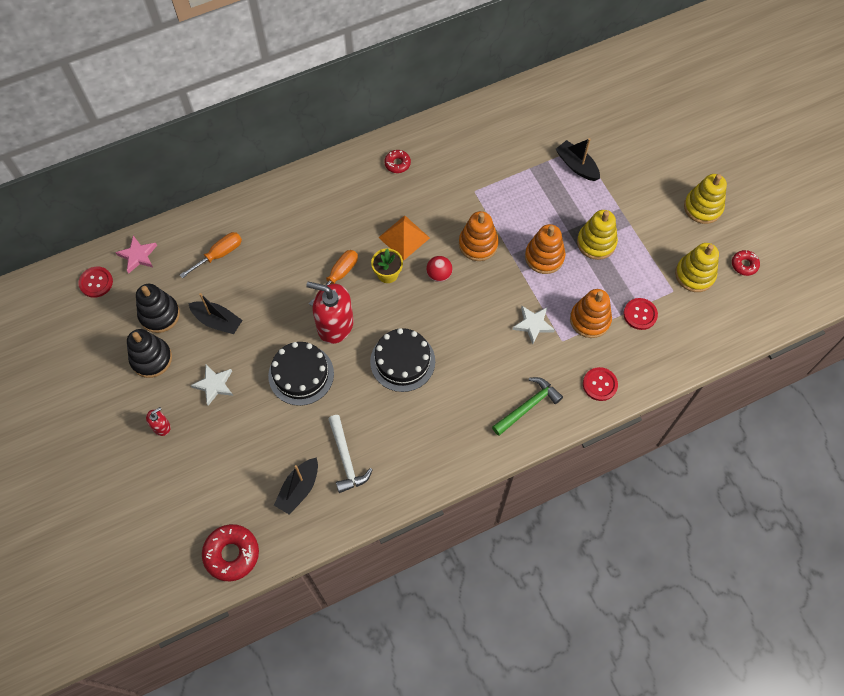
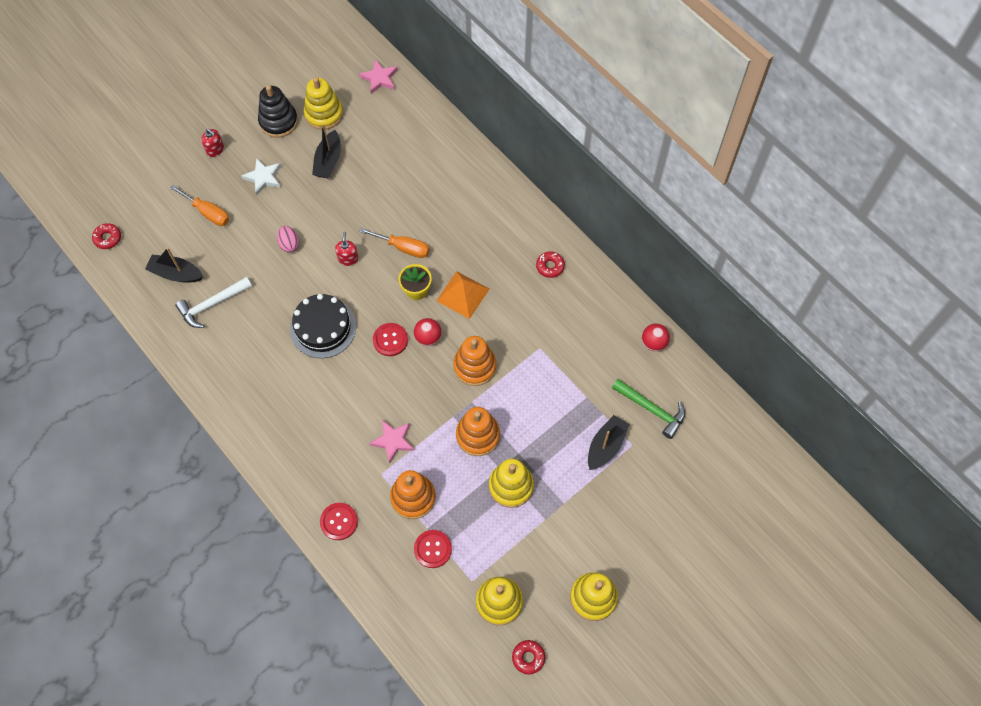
camera: 75 degrees right, 0 degrees up
red button [78,267,113,298] -> red button moved to [373,323,408,356]
black stacking toy [136,284,180,333] -> yellow stacking toy [304,77,343,130]
orange screwdriver [180,232,242,278] -> orange screwdriver moved to [170,185,229,226]
red donut [202,524,259,581] -> red donut [92,223,121,249], size x0.56
black cake [268,342,334,406] -> pink egg [277,226,299,253]
red soap dispenser [306,281,354,344] -> red soap dispenser [335,232,359,266], size x0.47
green hammer [492,377,563,436] -> green hammer moved to [612,379,685,439]
white star [512,306,555,344] -> pink star [369,420,414,464]
none -> red ball [642,324,670,351]

